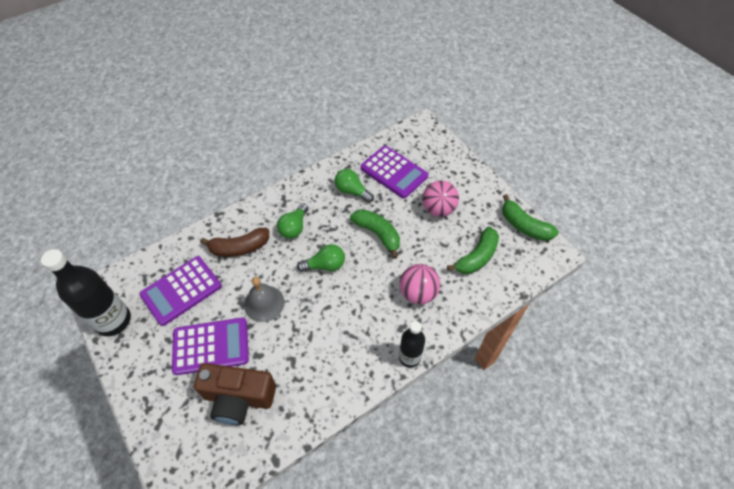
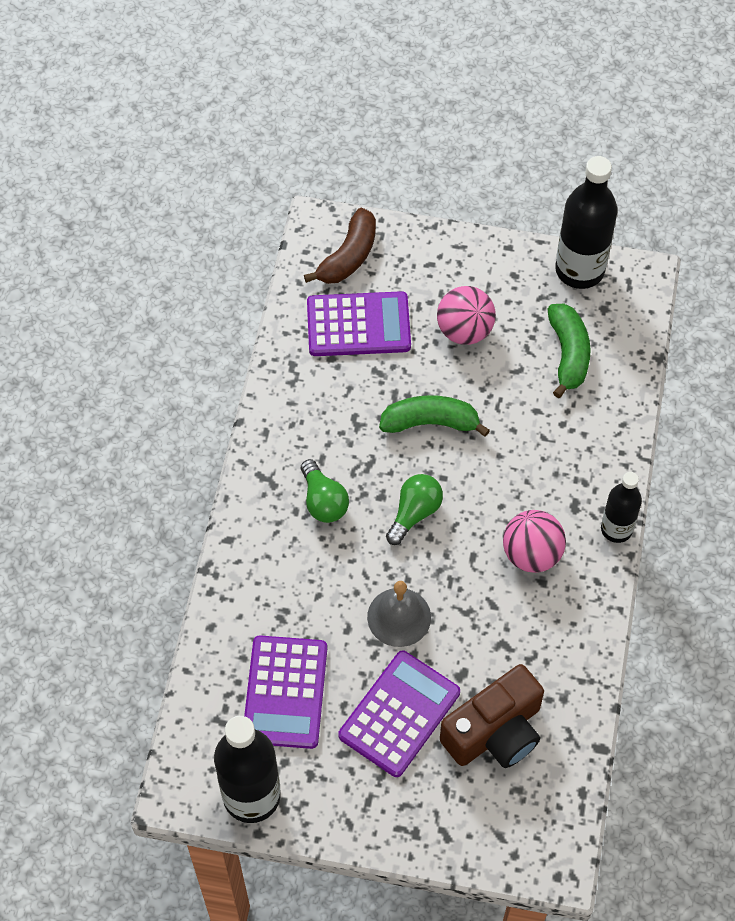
camera: 45 degrees left, 5 degrees up
brown banana [200,228,269,257] -> brown banana moved to [304,208,376,284]
green light bulb [335,169,374,203] -> none
pink ball [400,264,440,304] -> pink ball moved to [503,510,566,573]
green banana [502,194,559,241] -> black bottle [555,156,617,289]

